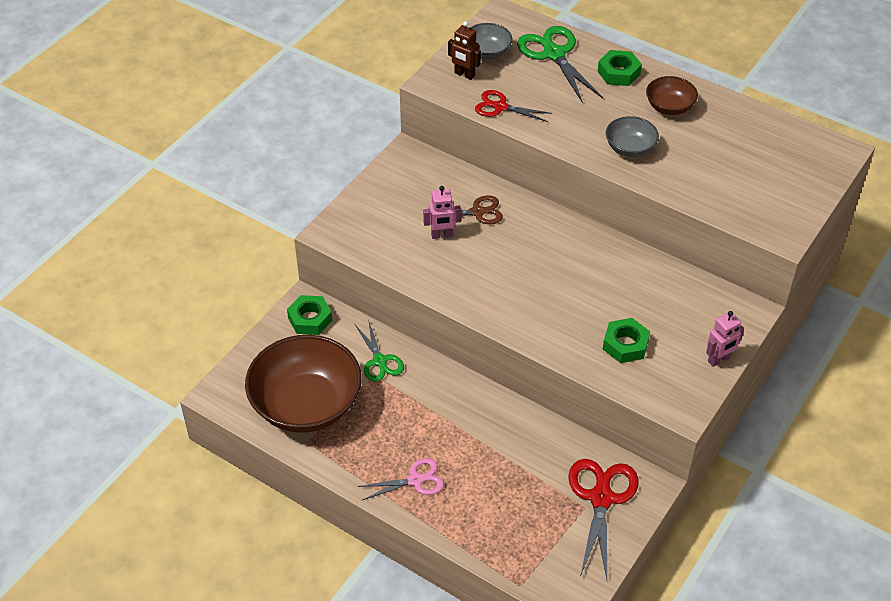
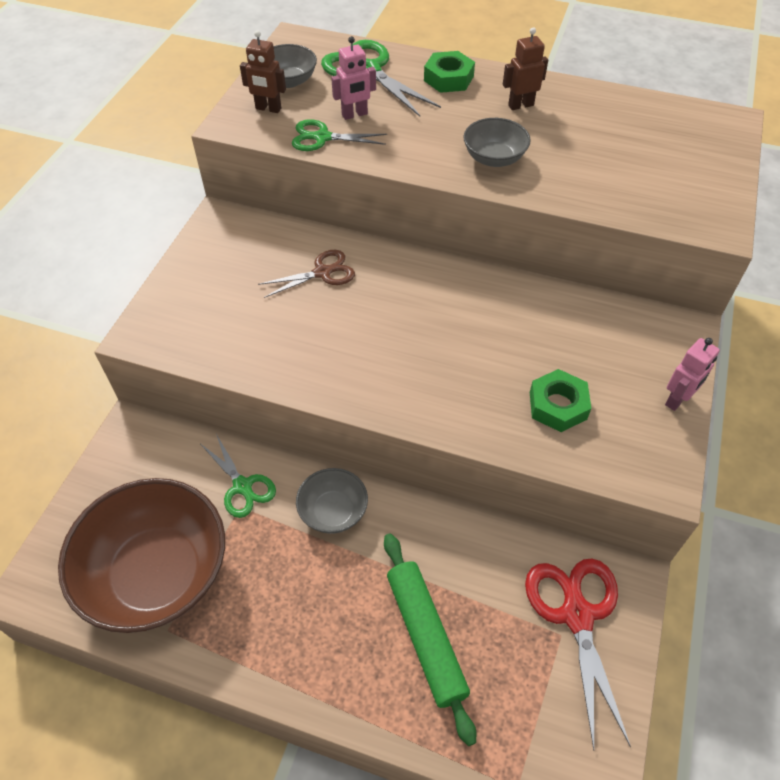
camera: 15 degrees left, 5 degrees up
green nut [287,295,332,335] -> none
pink scissors [358,458,444,500] -> none
pink robot [423,186,461,239] -> pink robot moved to [331,36,376,120]
red scissors [475,90,552,122] -> green scissors [292,119,387,151]
brown bowl [646,76,698,115] -> brown robot [503,27,548,110]
none -> grey bowl [296,468,368,534]
none -> green rolling pin [384,533,476,746]

